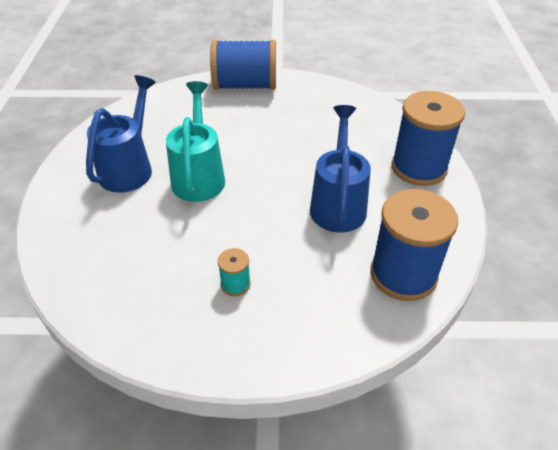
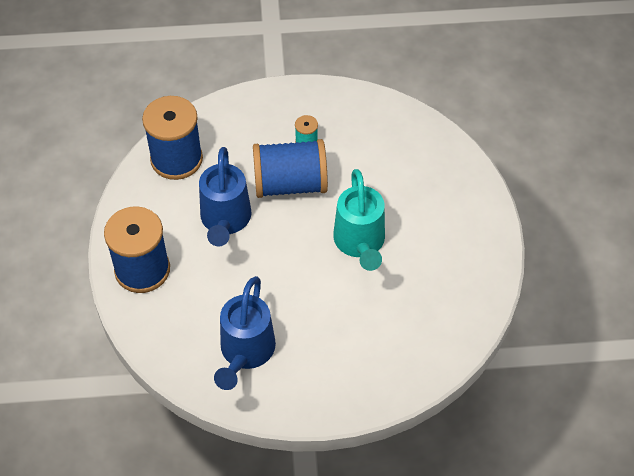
camera: 175 degrees right, 10 degrees up
blue watering can [86,75,156,193] -> blue watering can moved to [214,276,276,390]
blue spool [210,40,276,90] -> blue spool moved to [253,139,328,198]

